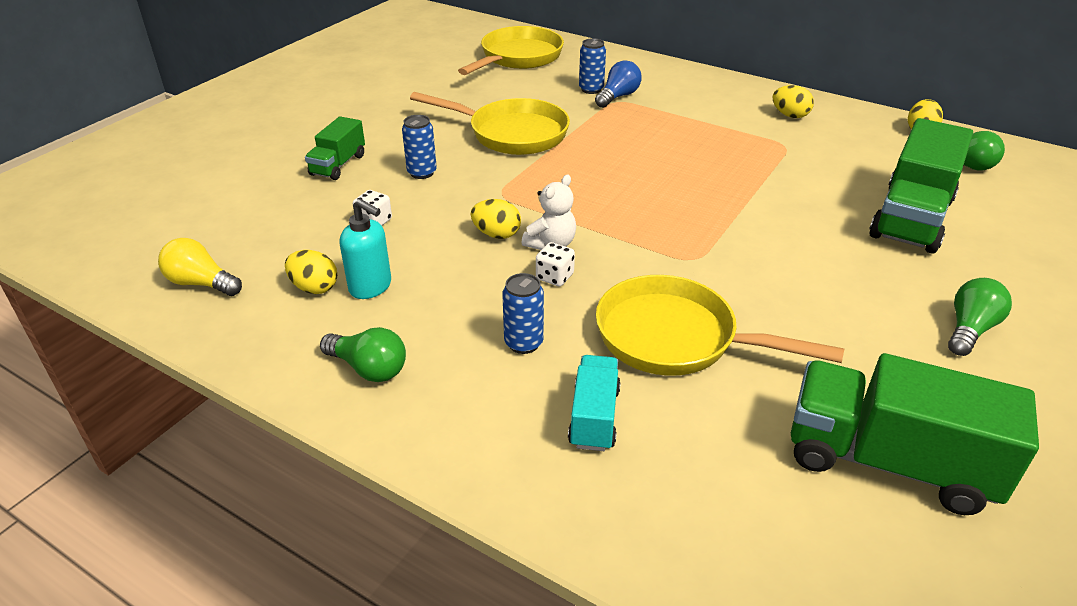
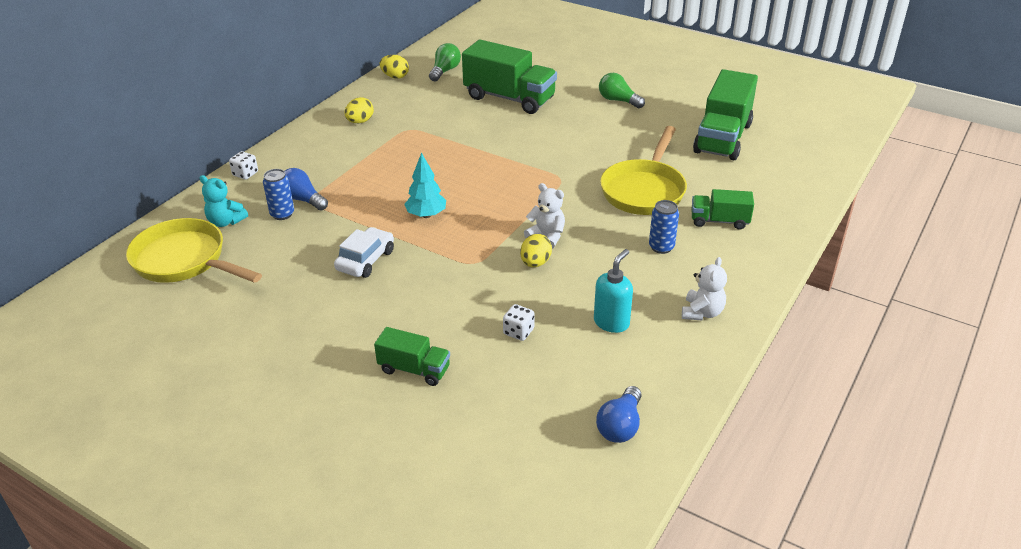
camera: 90 degrees left, 0 degrees up
yellow light bulb [158,238,242,296] -> blue light bulb [596,386,642,443]
yellow egg [285,250,337,294] -> none
green light bulb [320,327,406,382] -> white teddy bear [682,257,727,320]
blue can [402,115,437,179] -> none
yellow pan [410,92,570,155] -> white car [334,227,394,278]
white dice [536,242,575,286] -> white dice moved to [229,151,258,180]
turquoise truck [568,355,621,451] -> green truck [691,189,754,230]
none -> turquoise teddy bear [200,175,248,227]
none -> turquoise tree [404,153,446,218]

